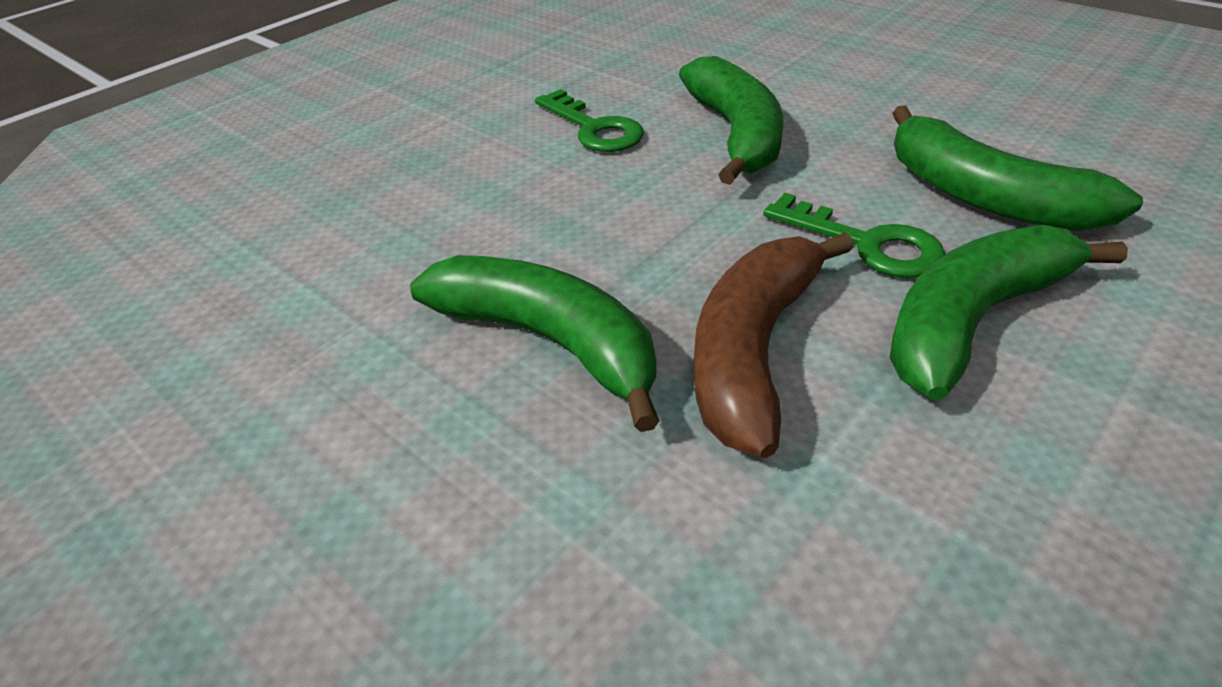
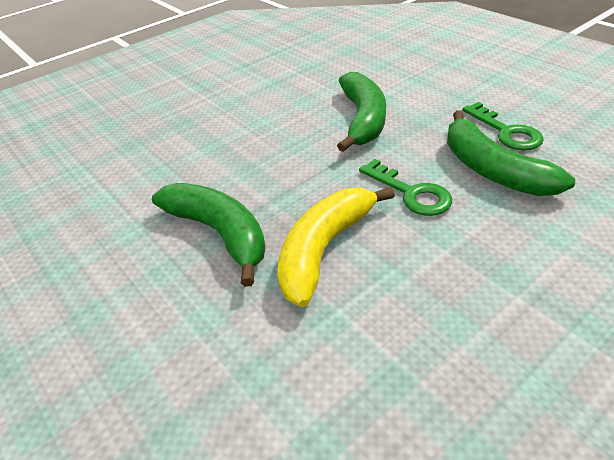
camera: 10 degrees right, 0 degrees up
green key [535,89,644,152] -> green key moved to [462,102,544,150]
brown banana [693,232,854,458] -> yellow banana [277,187,395,307]
green banana [889,225,1128,400] -> none

